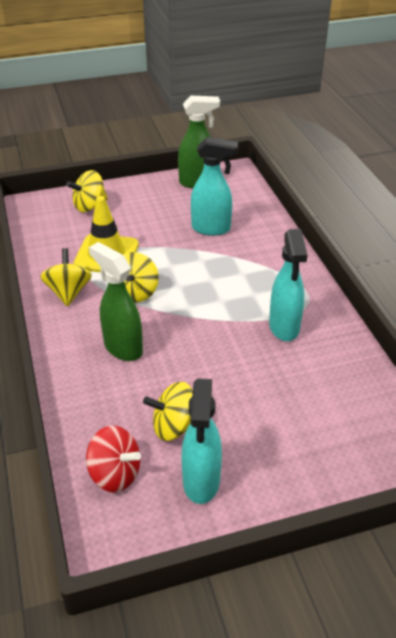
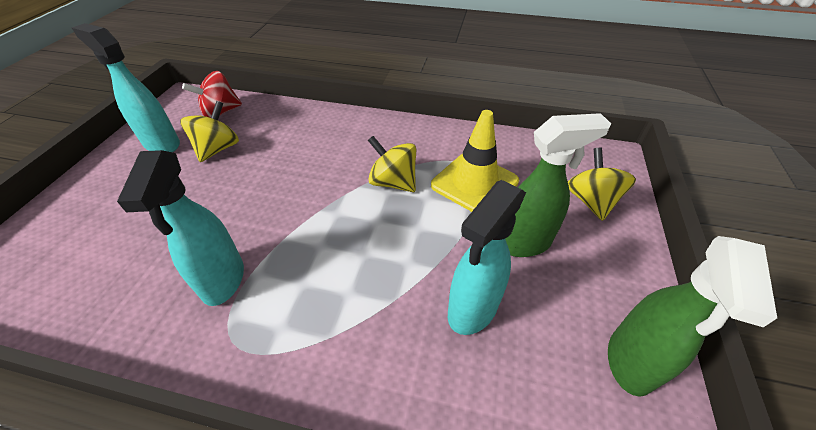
camera: 120 degrees right, 5 degrees up
yellow spinning top [40,248,92,307] -> none
green spray bottle [89,242,143,361] -> green spray bottle moved to [505,113,611,257]
turquoise spray bottle [269,229,308,341] -> turquoise spray bottle turned 120 degrees counterclockwise [117,150,244,306]

